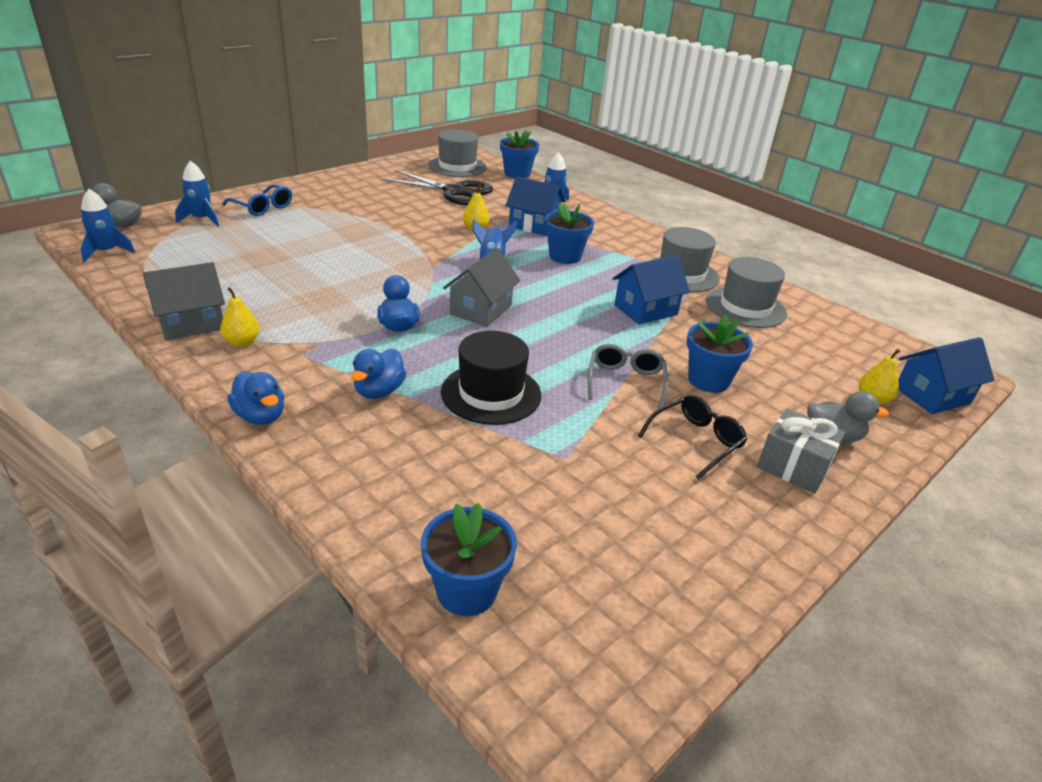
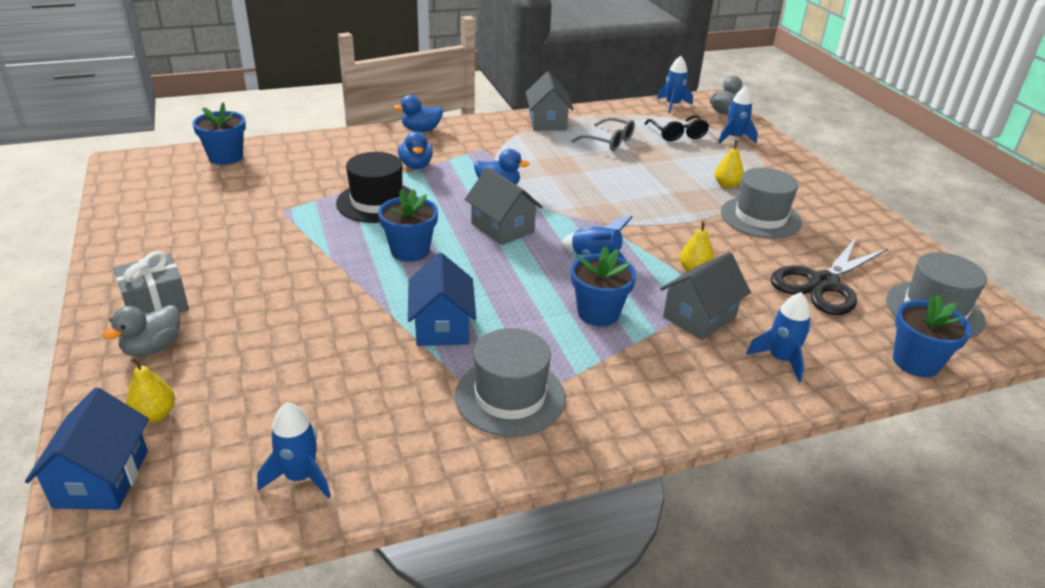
camera: 115 degrees right, 0 degrees up
yellow pear [220,287,260,347] -> yellow pear moved to [715,140,744,188]
blue glasses [222,184,292,216] -> none
blue duck [351,349,406,399] -> blue duck turned 150 degrees counterclockwise [398,131,433,169]
blue house [506,176,566,236] -> grey house [660,252,751,340]
grey glasses [588,344,668,409] -> grey glasses moved to [572,117,635,151]
black glasses [638,395,747,480] -> black glasses moved to [644,115,709,141]
blue flower pot [687,315,753,393] -> blue flower pot moved to [378,189,438,262]
grey hat [706,257,787,328] -> grey hat moved to [721,168,802,238]
none -> blue rocket [257,402,331,498]

